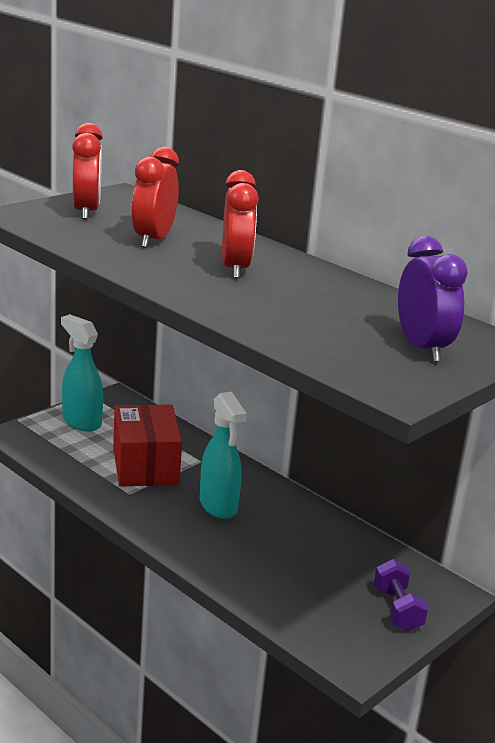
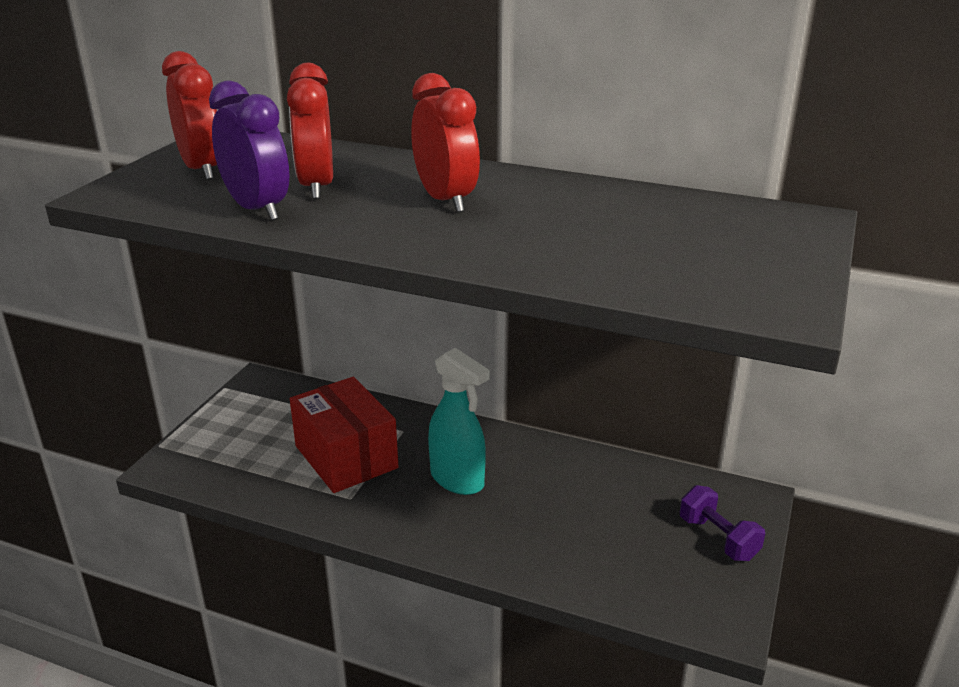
camera: 20 degrees left, 5 degrees up
turquoise spray bottle [61,315,103,432] -> none
purple clock [398,236,468,362] -> purple clock moved to [209,80,289,221]

